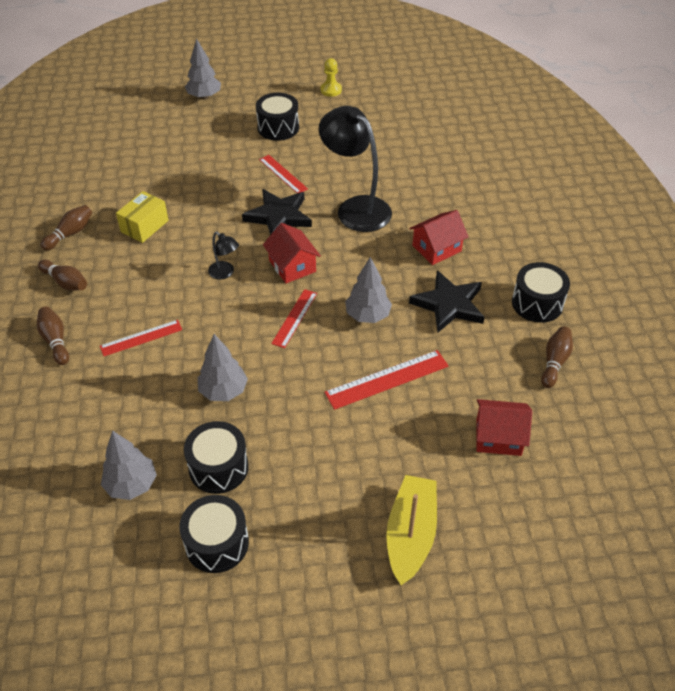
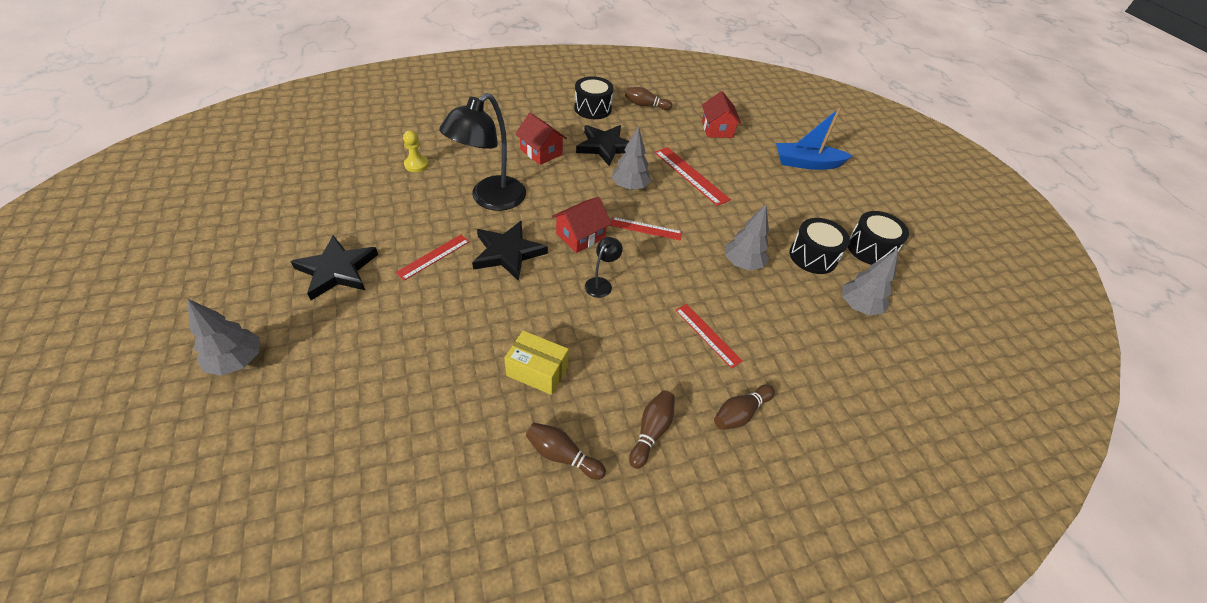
camera: 105 degrees left, 0 degrees up
black drum [256,93,299,141] -> black star [290,235,378,300]
yellow pawn [320,58,342,97] -> yellow pawn moved to [403,131,429,172]
yellow boat [386,475,437,585] -> blue boat [776,108,852,170]

